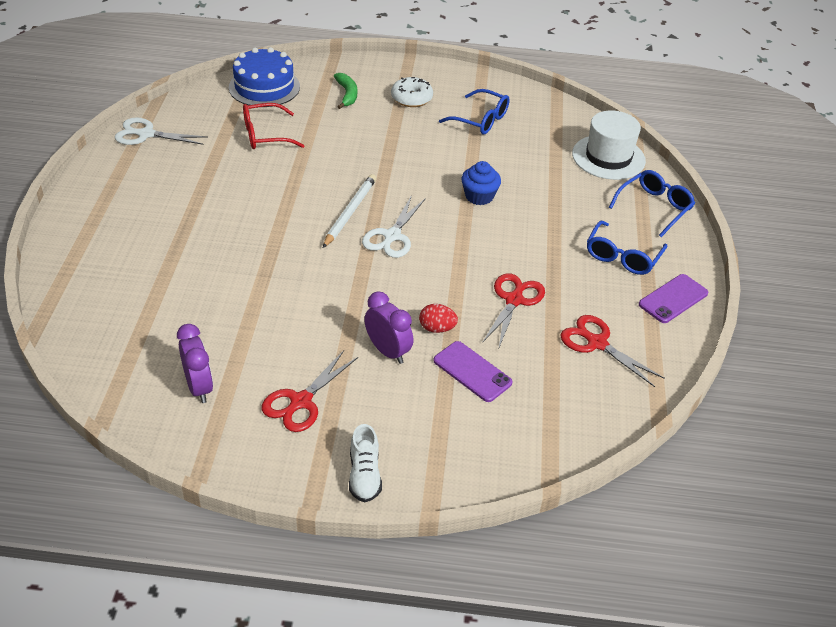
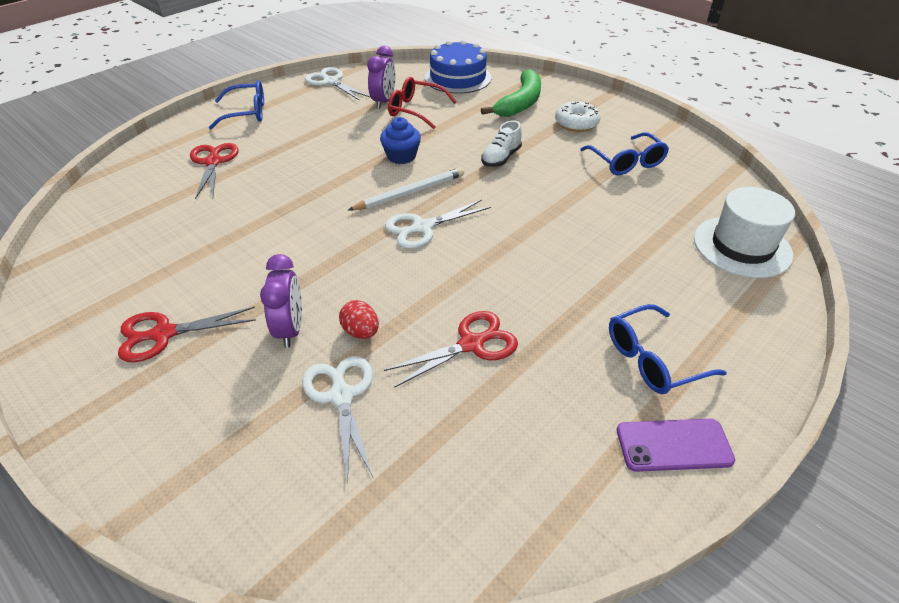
camera: 40 degrees right, 0 degrees up
purple clock [177,324,213,403] -> purple clock moved to [367,46,396,109]
green banana [334,73,357,109] -> green banana [481,69,541,117], size x1.64
white shoe [349,424,382,502] -> white shoe moved to [481,120,522,167]
purple phone [433,341,512,402] -> white scissors [302,356,373,484]
blue cupcake [461,161,501,205] -> blue cupcake moved to [380,117,421,164]
red scissors [560,315,665,387] -> red scissors moved to [190,143,238,199]
blue glasses [609,170,695,237] -> blue glasses moved to [209,80,264,129]

